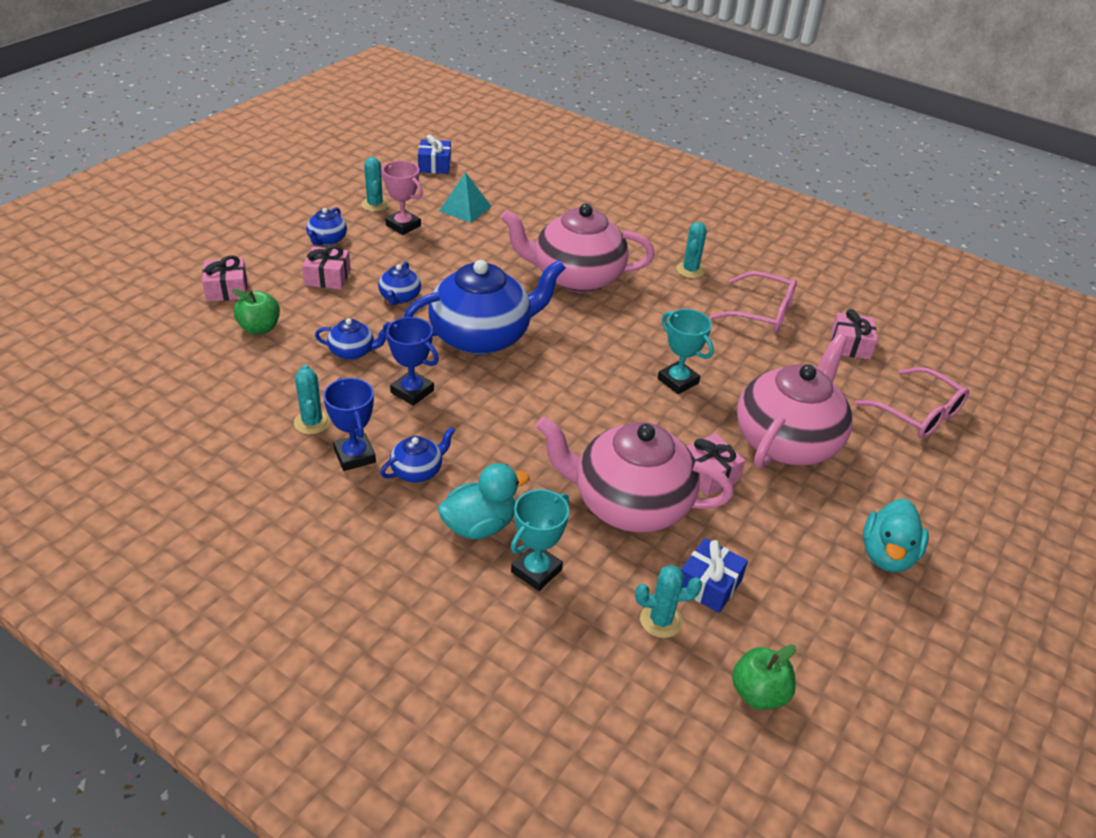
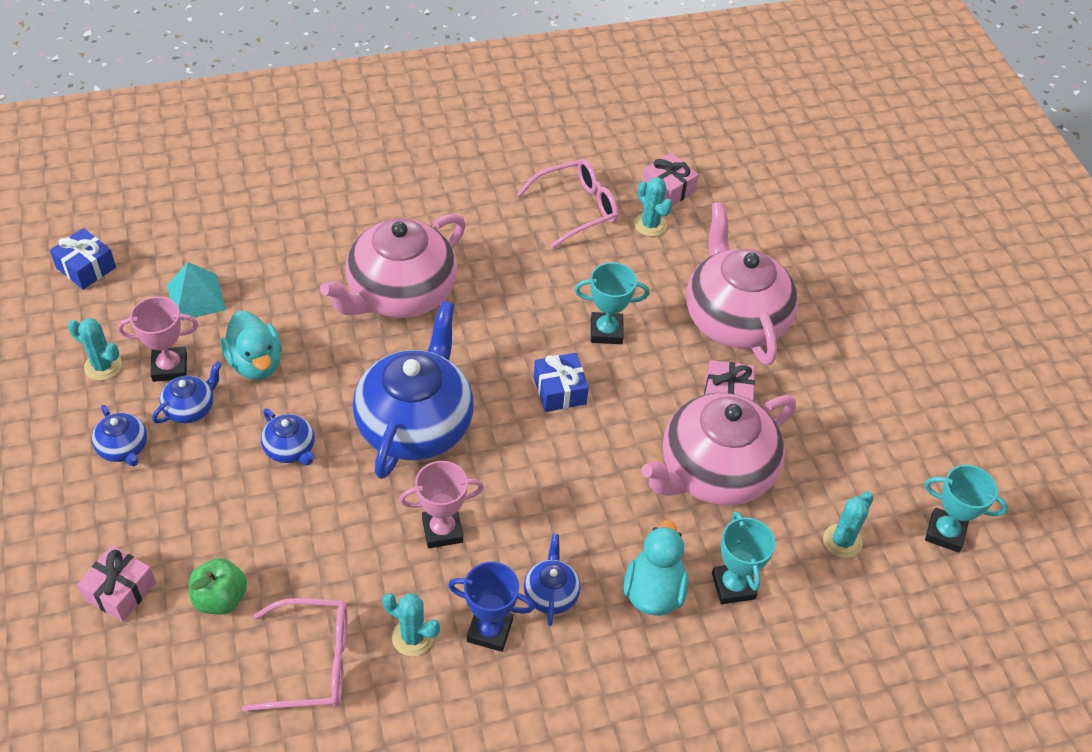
camera: 50 degrees left, 10 degrees up
pink gift [302,245,351,290] -> none
blue teapot [315,318,386,360] -> blue teapot moved to [152,362,222,423]
blue trophy [383,317,439,406] -> pink trophy [399,461,484,548]
turquoise cactus [676,222,707,278] -> turquoise cactus moved to [634,177,673,237]
blue gift [681,538,748,613] -> blue gift moved to [534,353,589,412]
green apple [732,645,796,710] -> turquoise trophy [925,465,1008,553]
pink glasses [855,367,970,439] -> pink glasses moved to [242,598,347,712]
turquoise duck [863,499,929,572] -> turquoise duck moved to [221,311,282,380]

